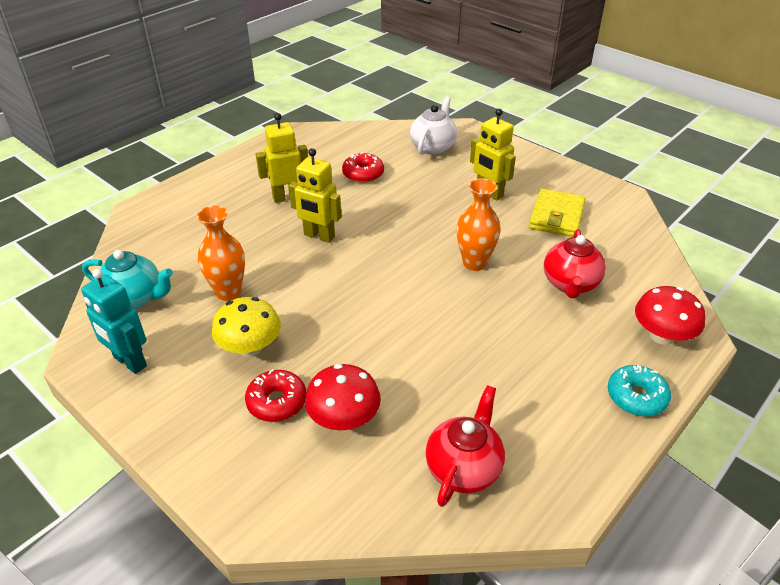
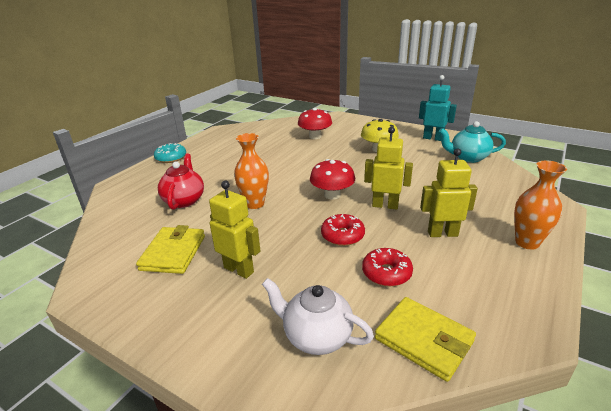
camera: 170 degrees right, 10 degrees down
orange vase [197,206,245,301] -> orange vase moved to [514,161,567,250]
red donut [245,369,306,422] -> red donut moved to [321,214,365,246]
yellow robot [256,113,308,203] -> yellow robot turned 150 degrees counterclockwise [420,148,478,237]
white teapot [410,97,457,155] -> white teapot turned 105 degrees clockwise [262,278,374,355]
red teapot [426,385,505,507] -> none
red mushroom [635,286,705,345] -> red mushroom moved to [310,159,355,200]
none -> yellow wallet [375,297,476,382]

